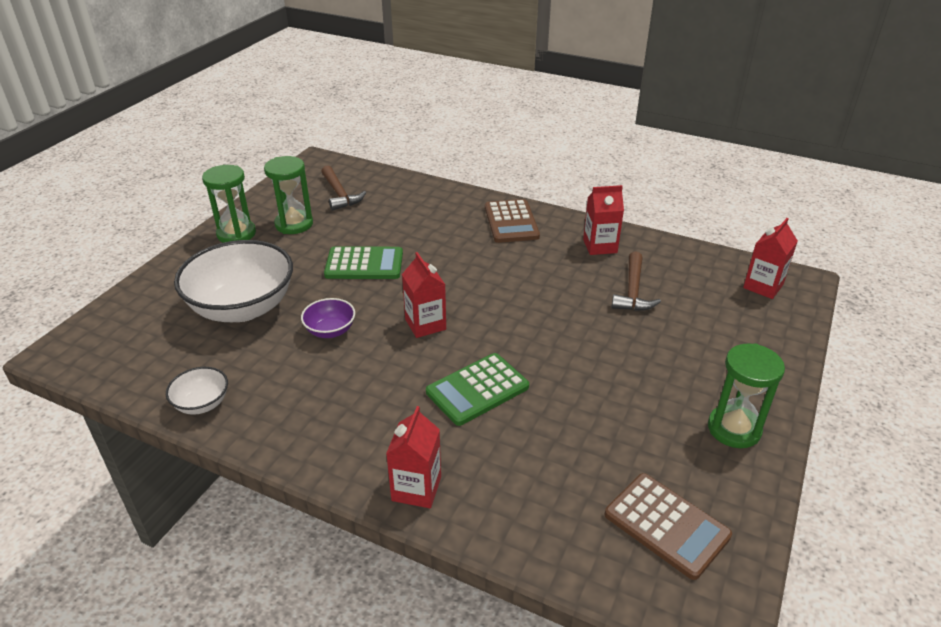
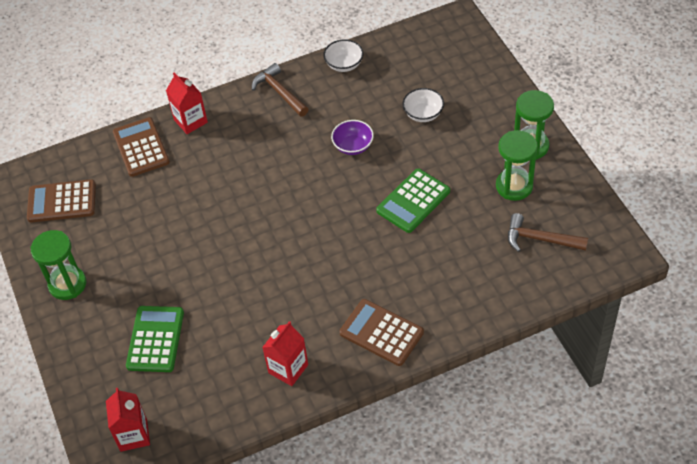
camera: 135 degrees right, 15 degrees up
white bowl [174,240,293,322] -> white bowl [402,88,444,122], size x0.46
red carton [402,252,446,338] -> none
green calculator [426,353,529,426] -> green calculator moved to [126,306,184,372]
brown hammer [611,251,661,311] -> brown hammer moved to [252,63,309,117]
none -> brown calculator [113,117,170,177]

